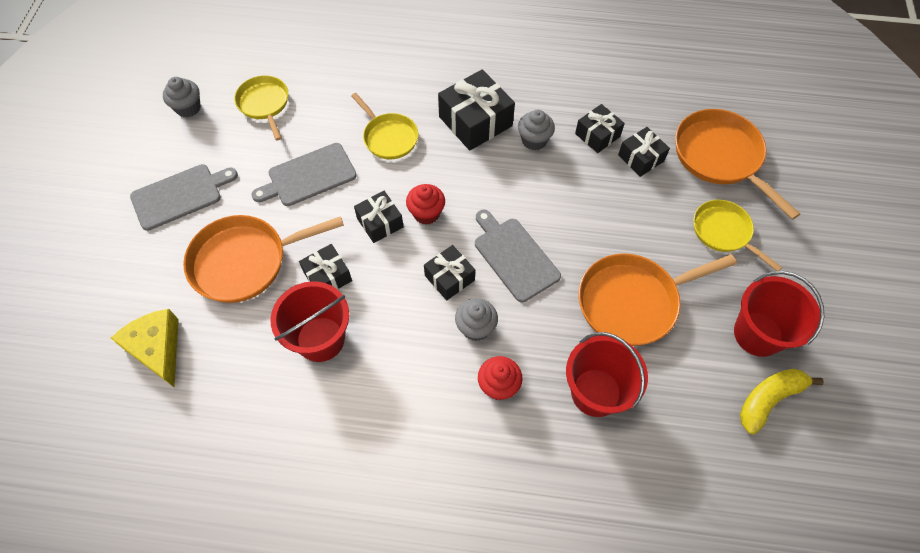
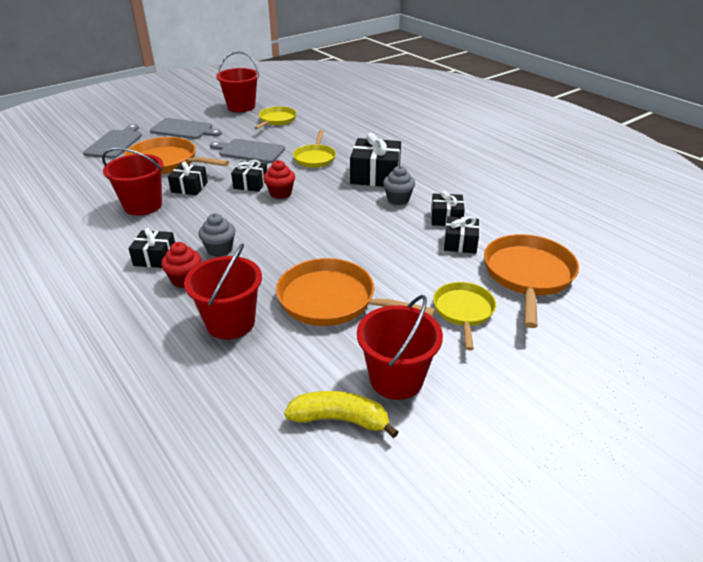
camera: 45 degrees right, 25 degrees down
yellow cheese [111,309,179,387] -> none
grey cupcake [163,77,201,117] -> red bucket [216,51,259,112]
black gift [424,245,475,301] -> black gift moved to [128,228,175,268]
grey cutting board [475,210,561,302] -> grey cutting board moved to [83,124,142,159]

